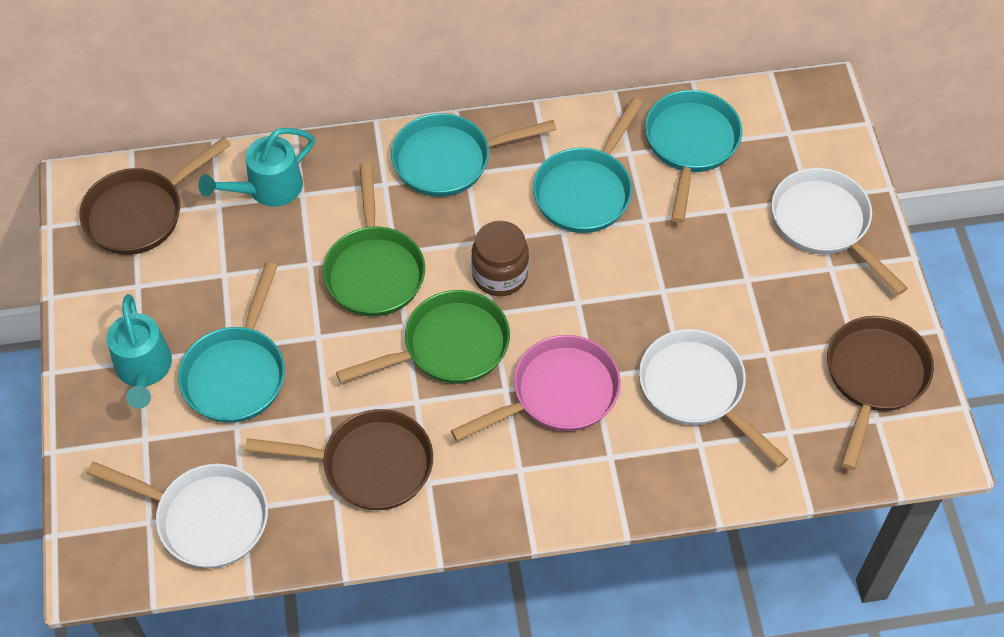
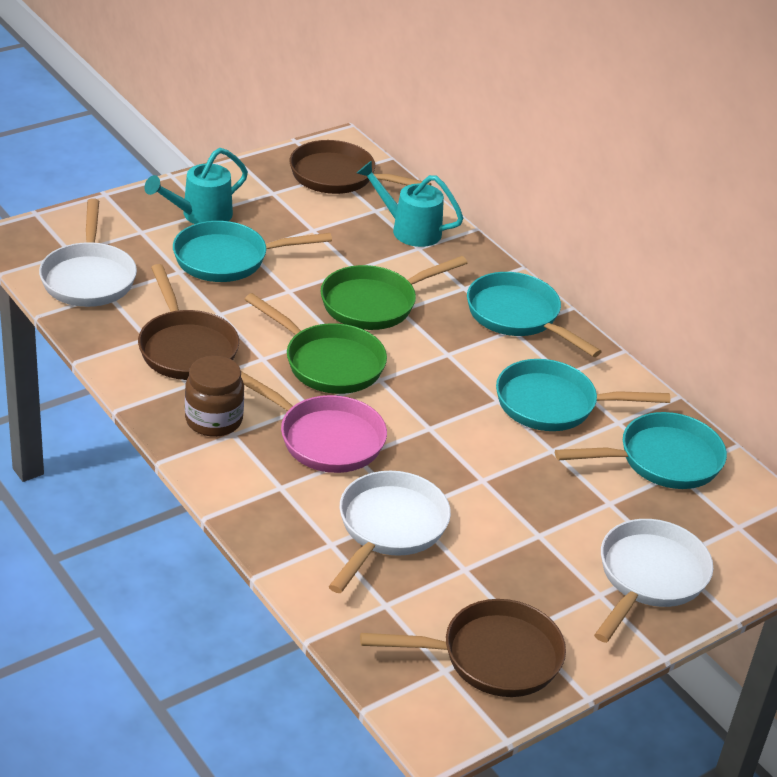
camera: 60 degrees right, 20 degrees down
brown jar [471,221,529,296] -> brown jar moved to [185,356,244,437]

